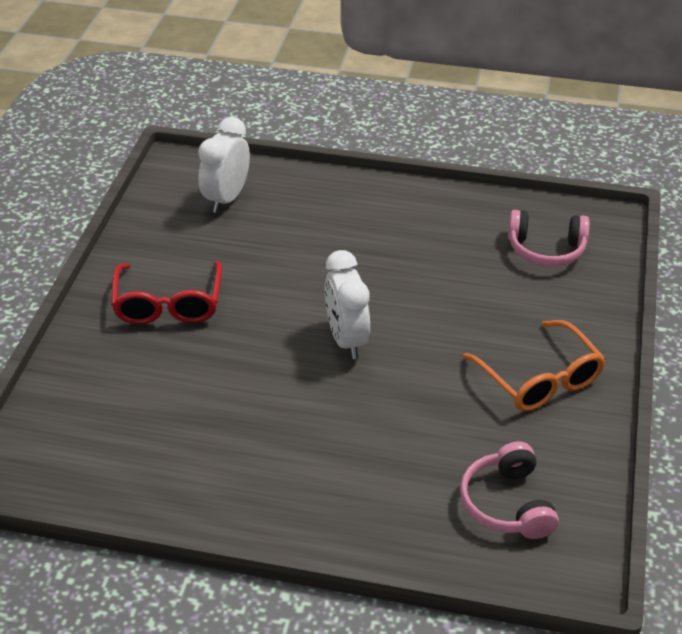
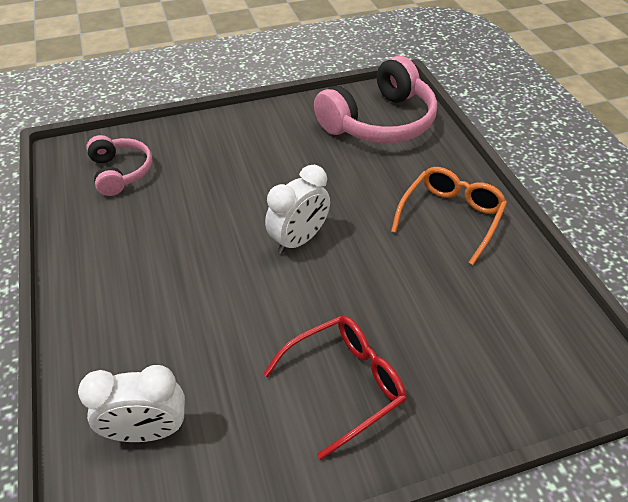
camera: 120 degrees left, 5 degrees up
pink headphones [460,441,559,539] -> pink headphones [314,56,437,143], size x1.77
orange glasses [463,320,605,411] -> orange glasses moved to [391,167,507,265]

